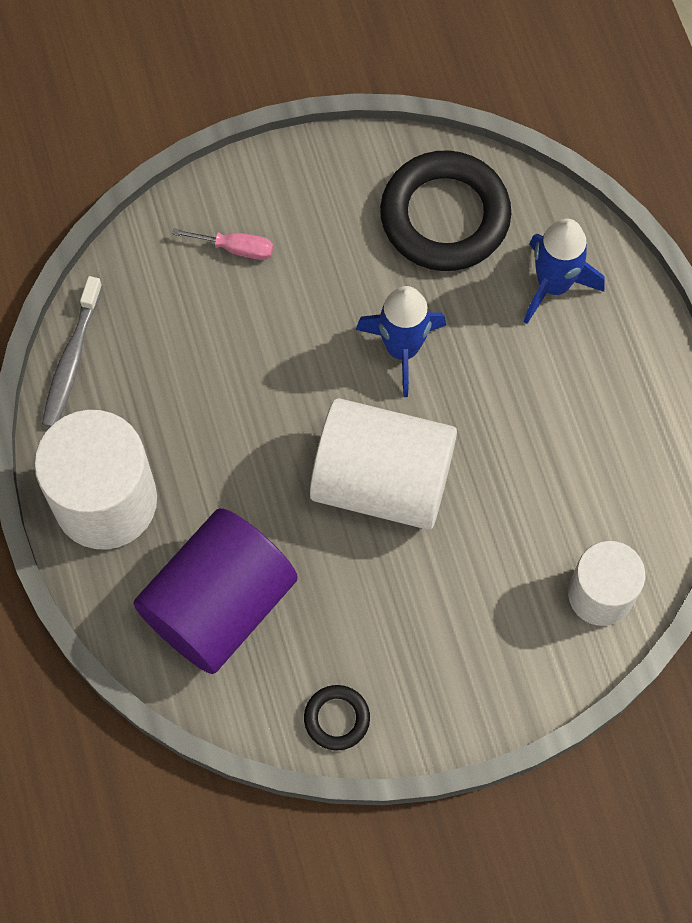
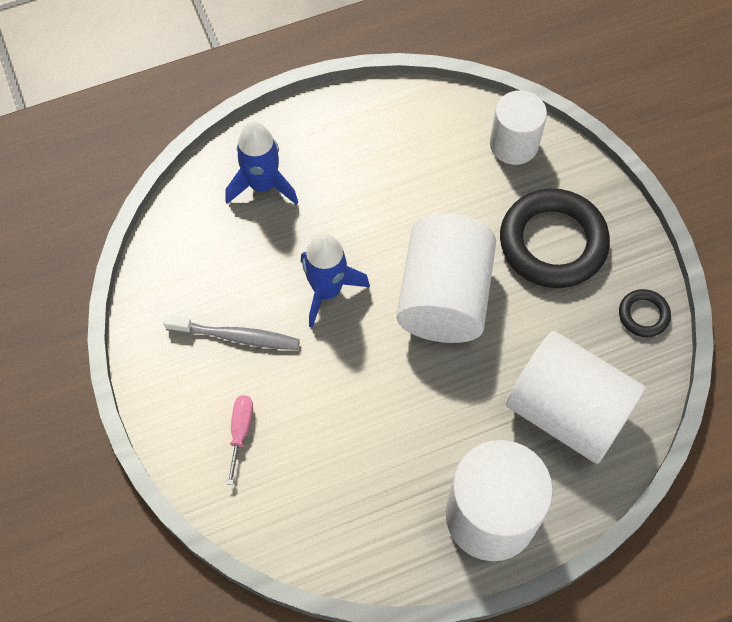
camera: 95 degrees left, 5 degrees down
grey toothbrush [42,276,103,428] -> grey toothbrush moved to [164,315,300,350]
purple cylinder [133,508,298,674] -> white cylinder [506,331,646,464]
black ring [380,150,511,271] -> black ring moved to [500,188,610,288]

